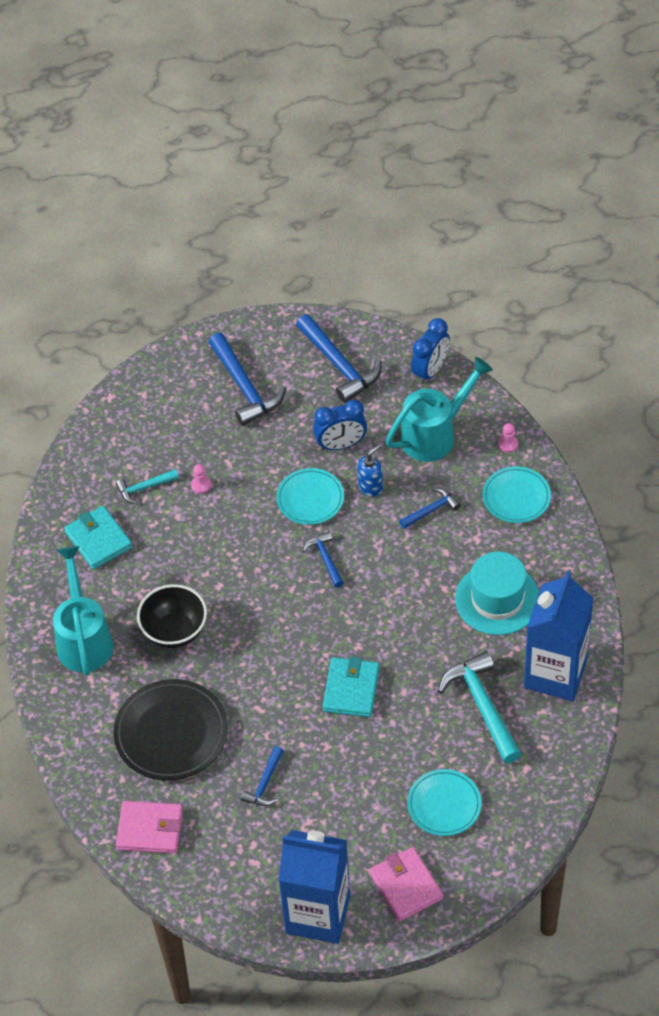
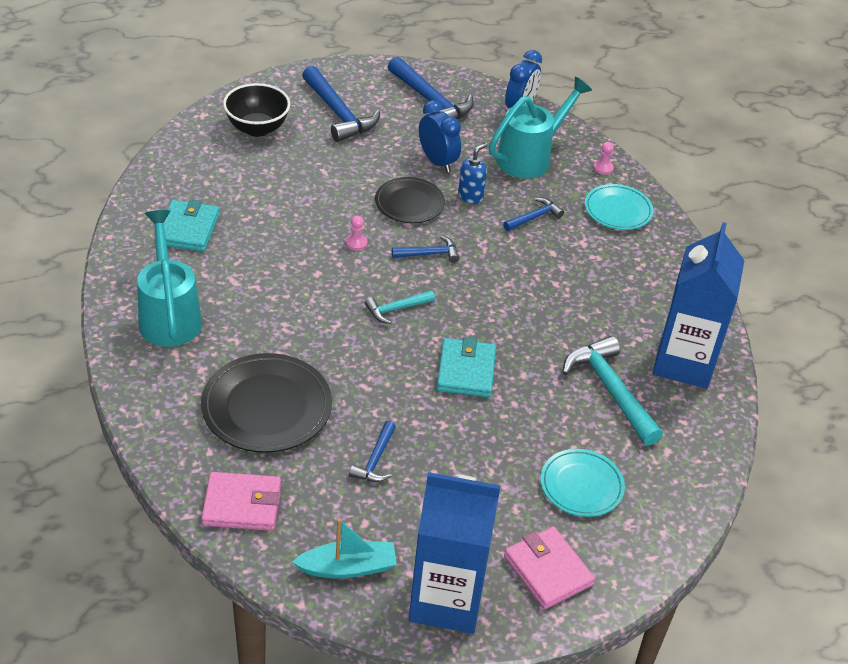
camera: 10 degrees left, 10 degrees down
turquoise wallet [64,506,132,570] -> turquoise wallet turned 45 degrees clockwise [163,199,220,252]
turquoise hammer [116,469,179,504] -> turquoise hammer moved to [365,290,435,324]
black bowl [137,584,207,648] -> black bowl moved to [223,83,290,137]
pink pawn [191,464,211,494] -> pink pawn moved to [346,216,367,251]
turquoise plate [276,468,344,525] -> black plate [375,177,445,223]
blue hammer [303,531,344,588] -> blue hammer turned 105 degrees clockwise [392,236,459,263]
blue clock [313,400,367,451] -> blue clock turned 105 degrees counterclockwise [419,100,461,173]
turquoise hat [455,552,539,635] -> none
none -> turquoise boat [292,518,397,579]

